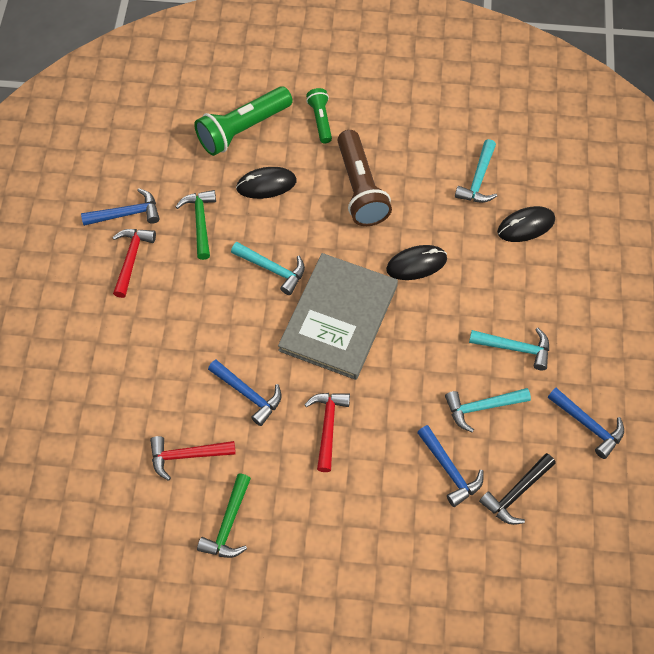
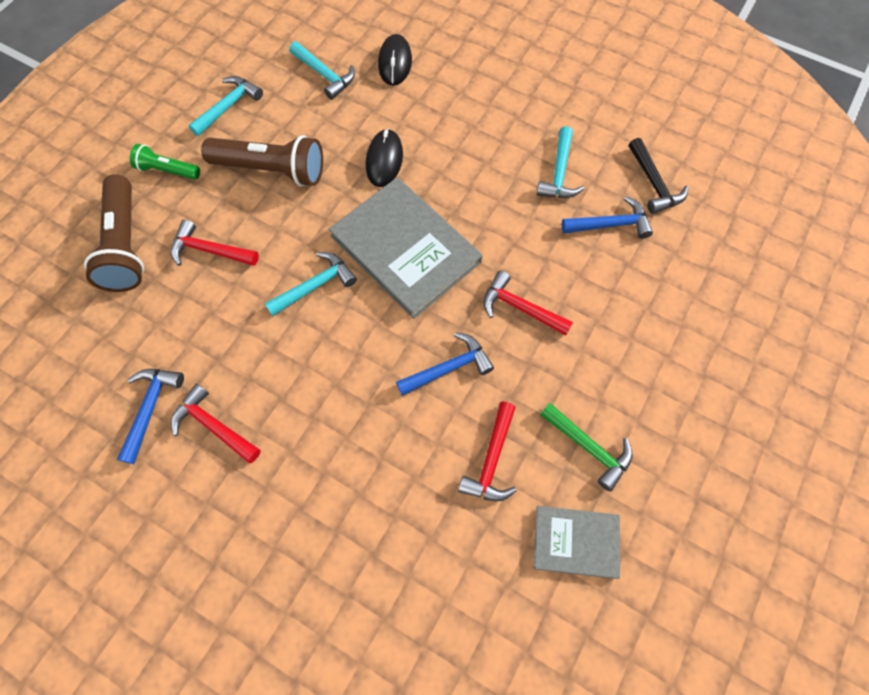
camera: 65 degrees left, 5 degrees up
green hammer [176,190,216,260] -> none
green flashlight [194,86,293,156] -> brown flashlight [84,174,144,292]
black mouse [236,167,297,199] -> red hammer [171,219,259,266]
turquoise hammer [469,328,549,370] -> turquoise hammer moved to [188,76,263,136]
blue hammer [548,388,624,459] -> none
none -> grey book [534,506,620,579]

